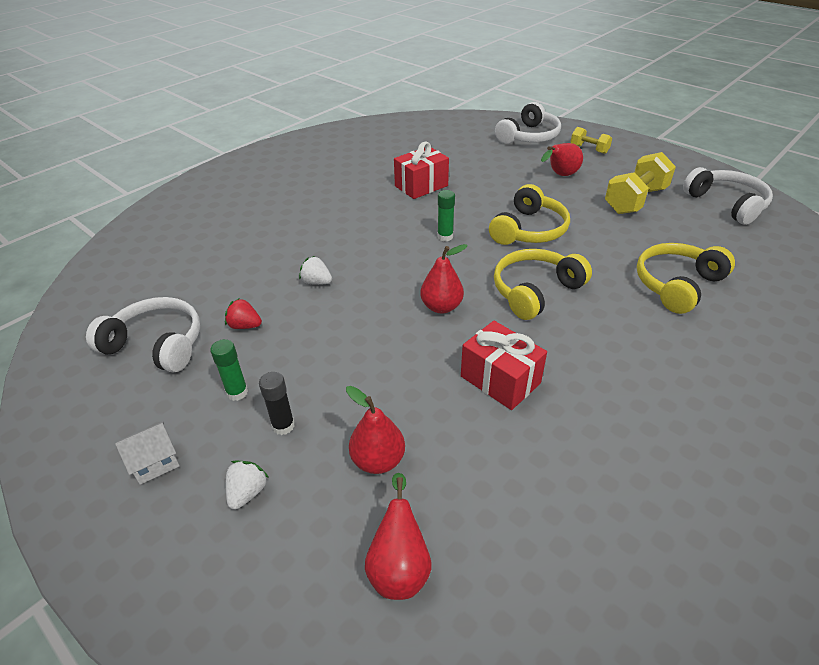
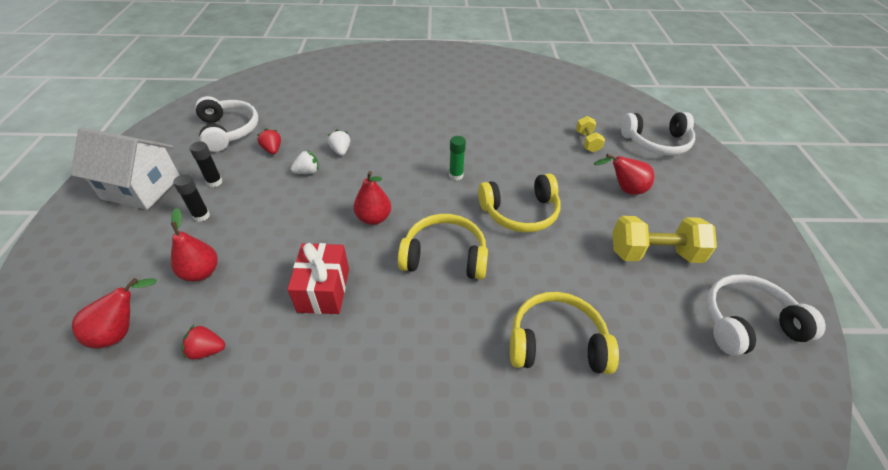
camera: 45 degrees right, 5 degrees up
white house [115,422,180,485] -> white house [71,127,180,210], size x2.17
green glue stick [210,339,248,401] -> black glue stick [189,141,222,187]
white strawberry [226,461,269,510] -> white strawberry moved to [291,150,319,174]
red gift [394,142,449,199] -> none
yellow dumbbell [571,127,612,154] -> yellow dumbbell moved to [576,116,605,152]
white headphones [683,167,773,225] -> white headphones turned 120 degrees counterclockwise [706,274,826,356]
none -> red strawberry [182,325,225,360]

